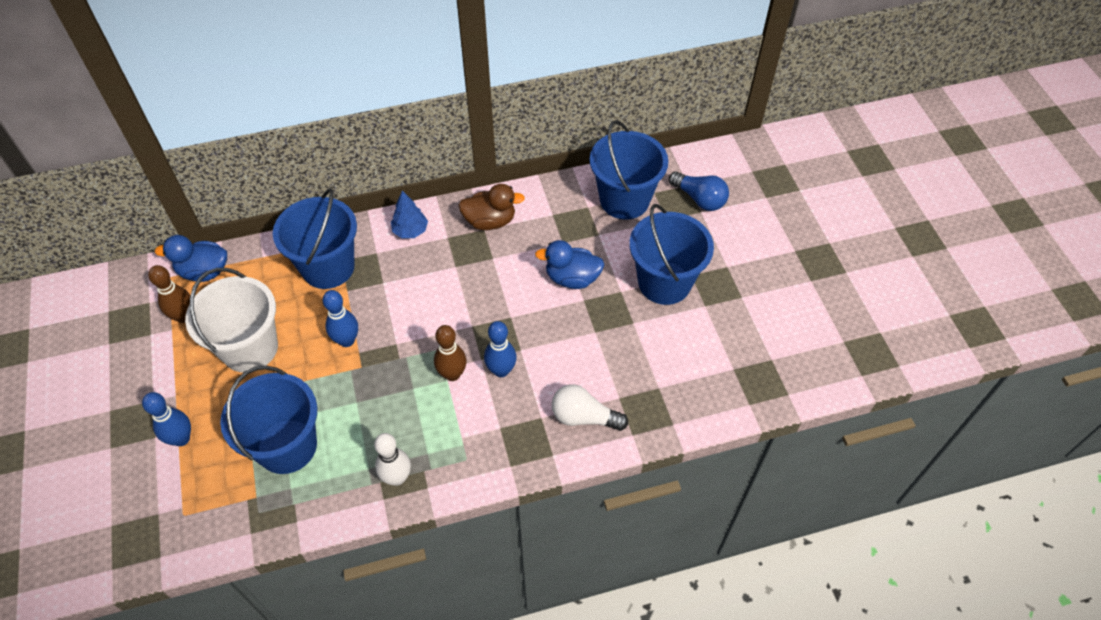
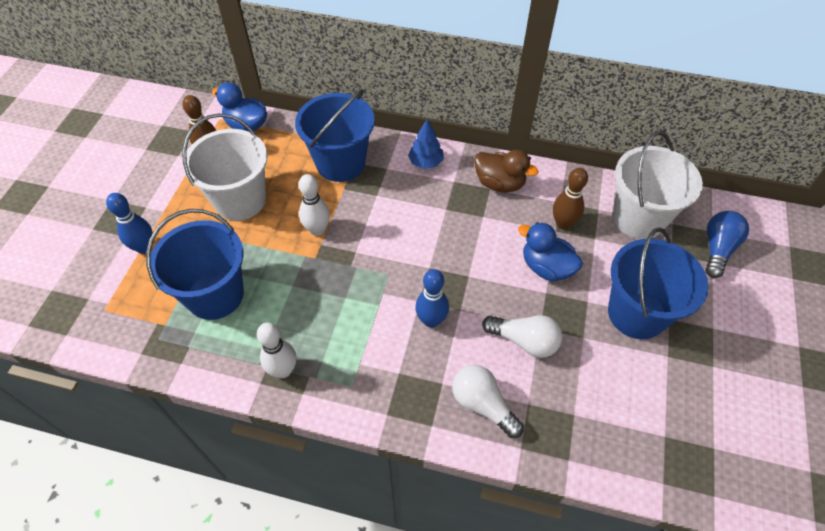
camera: 30 degrees right, 0 degrees up
blue bowling pin [323,290,358,347] -> white bowling pin [299,174,330,236]
brown bowling pin [434,325,467,381] -> brown bowling pin moved to [553,168,588,230]
blue bucket [590,120,668,220] -> white bucket [612,131,703,239]
blue light bulb [669,171,729,211] -> blue light bulb turned 135 degrees counterclockwise [705,211,749,278]
none -> white light bulb [482,315,562,358]

